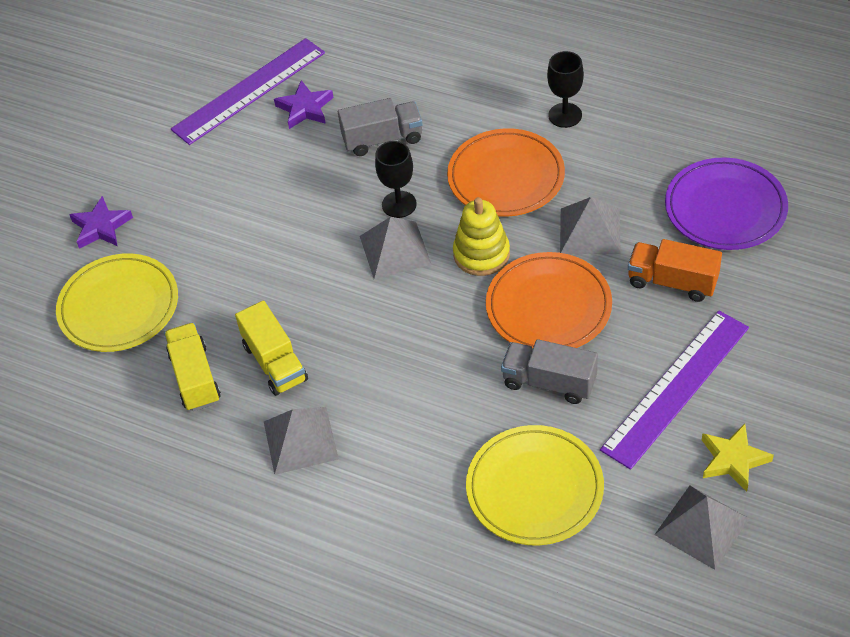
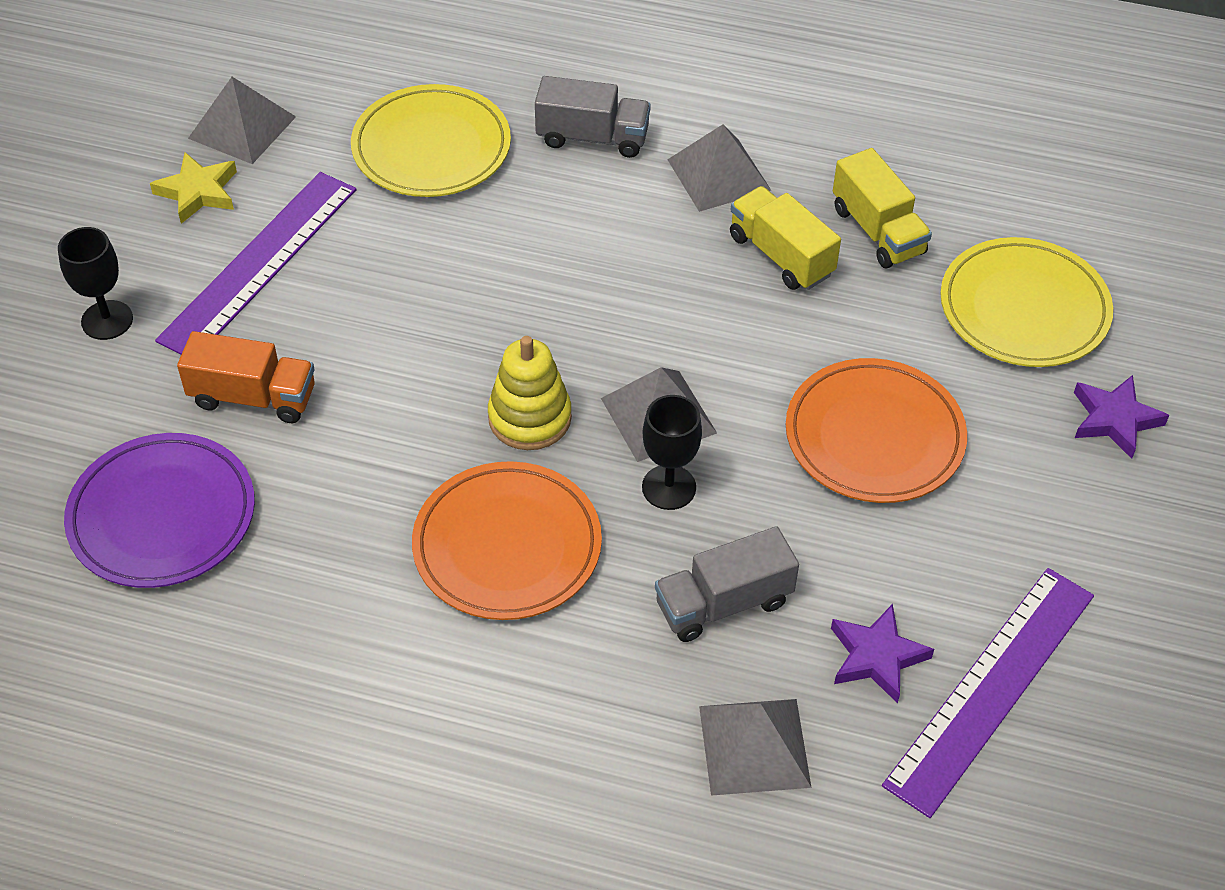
camera: 165 degrees right, 0 degrees up
orange plate [486,252,612,348] -> orange plate moved to [786,358,967,503]
grey truck [501,339,598,404] -> grey truck moved to [535,76,651,158]
black goblet [547,51,584,128] -> black goblet moved to [58,227,133,340]
grey pyramid [560,197,621,254] -> grey pyramid moved to [699,699,812,796]

